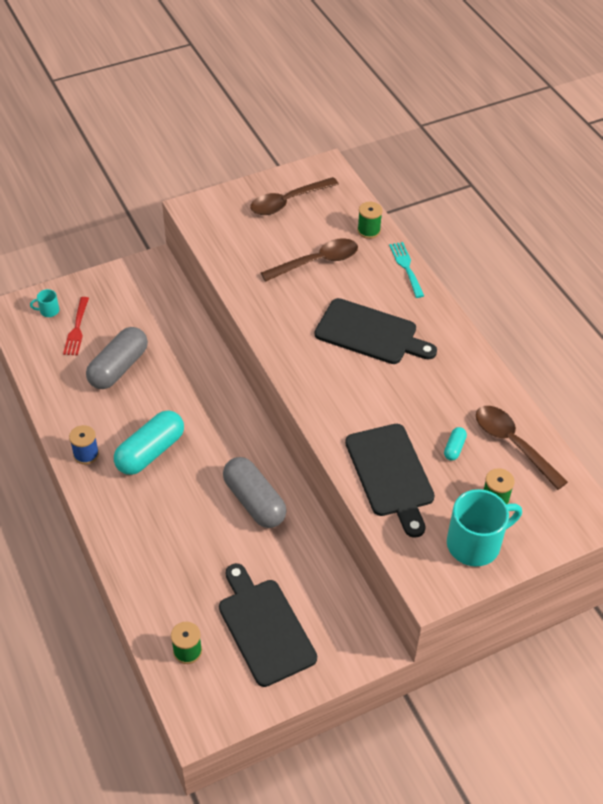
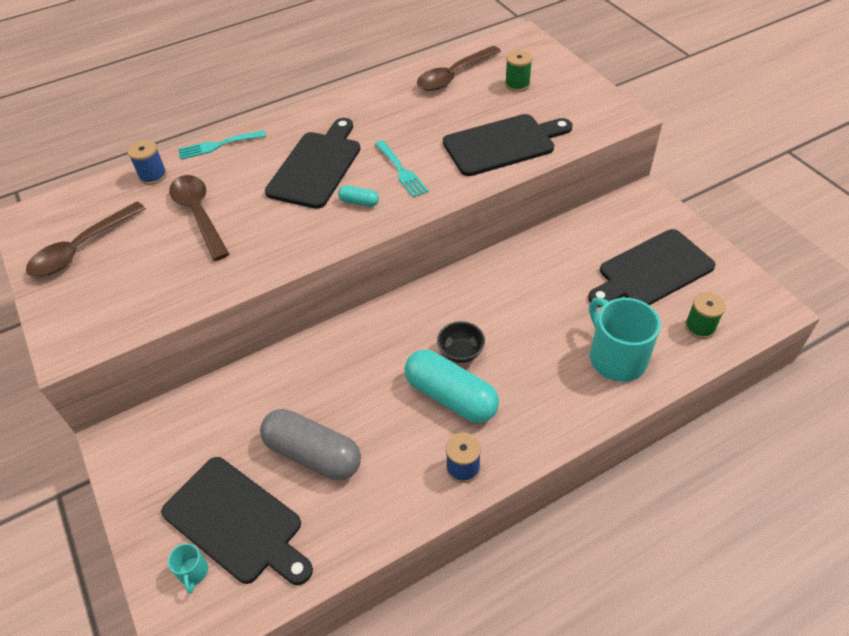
camera: 90 degrees left, 0 degrees up
red fork [63,297,89,356] -> black cutting board [161,457,313,585]
grey capsule [223,457,286,528] -> none
brown spoon [250,177,339,215] -> brown spoon turned 75 degrees clockwise [26,201,146,277]
green spool [357,202,383,239] -> blue spool [128,140,167,185]
turquoise capsule [444,427,467,461] -> turquoise capsule moved to [338,185,379,207]
turquoise mug [447,489,522,566] -> turquoise mug moved to [589,297,661,382]
none -> turquoise fork [375,140,429,198]
none -> black bowl [437,321,485,363]

